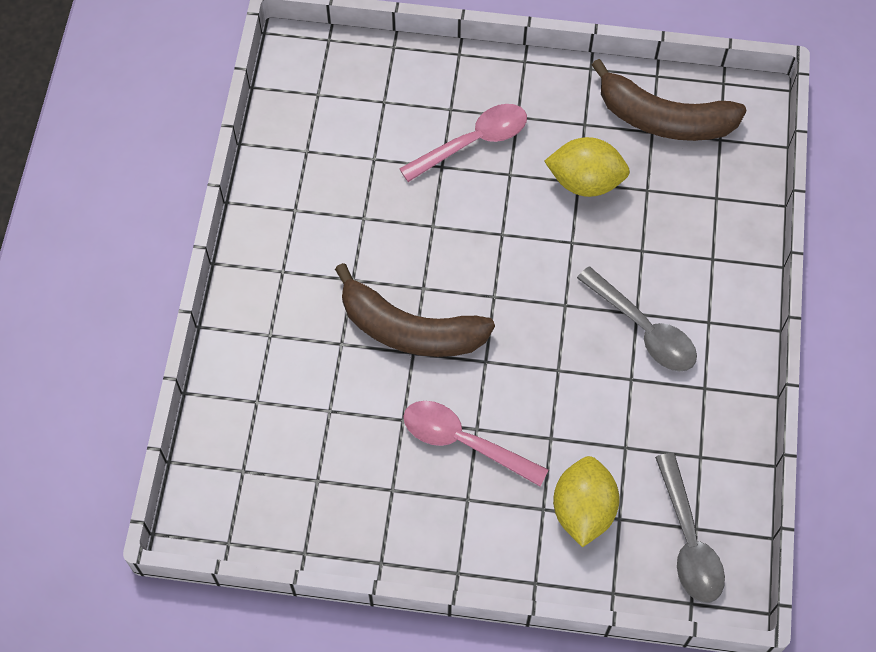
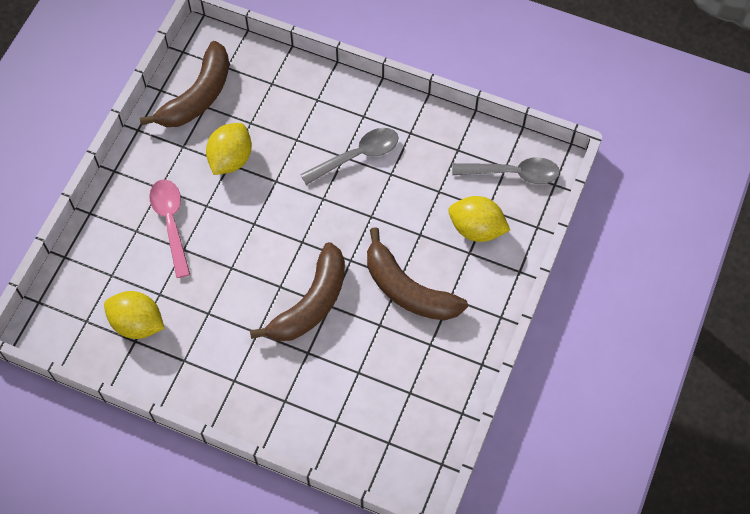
camera: 75 degrees left, 0 degrees up
pink spoon [403,401,549,487] -> brown banana [367,227,468,320]
none -> yellow lemon [104,291,165,339]

